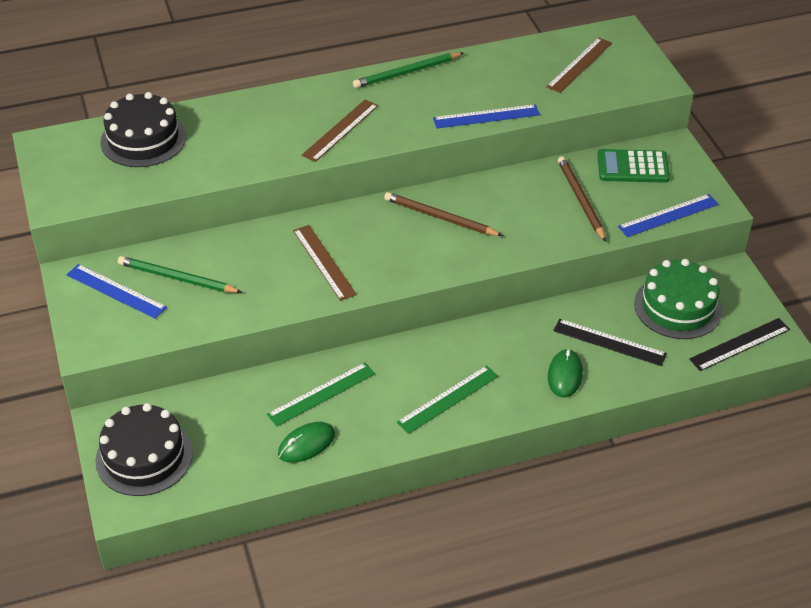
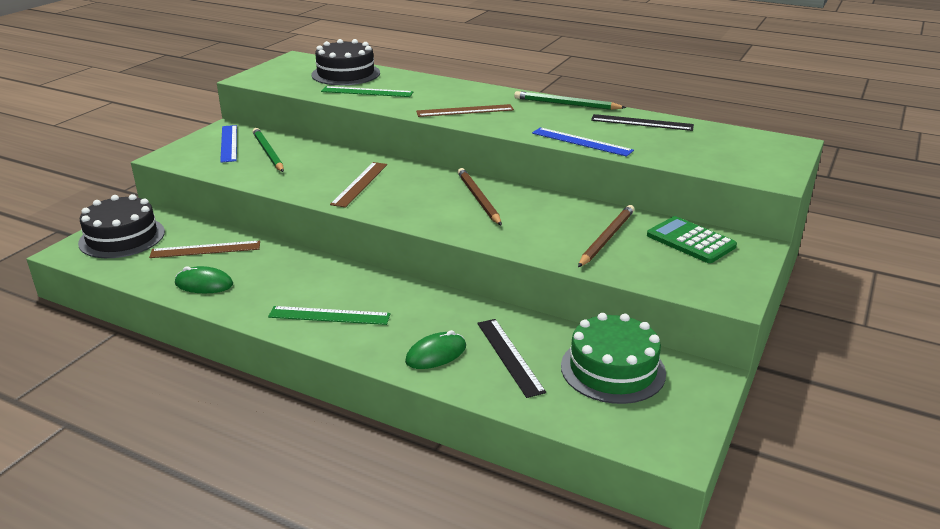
camera: 45 degrees right, 15 degrees down
green ruler [267,362,375,426] -> green ruler moved to [321,86,413,97]
brown ruler [546,37,612,93] -> brown ruler moved to [149,241,260,258]
blue ruler [618,194,719,237] -> none
black ruler [689,318,790,371] -> black ruler moved to [591,114,694,131]

